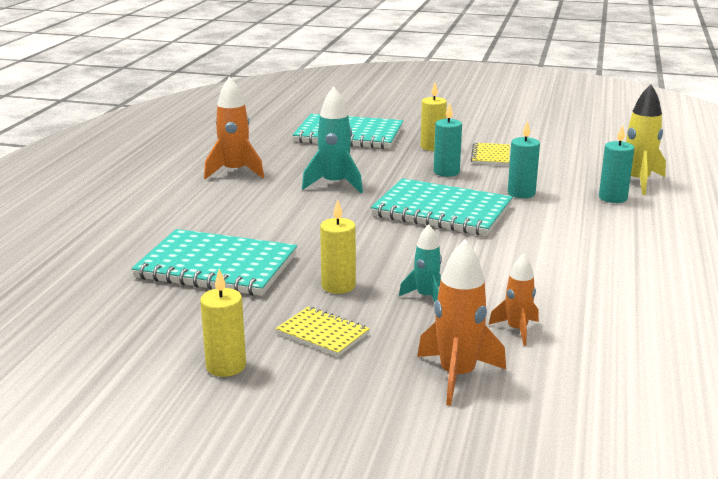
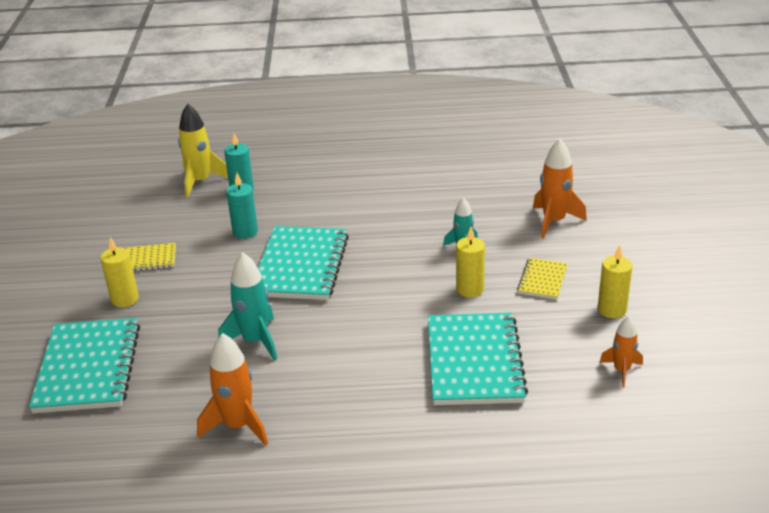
camera: 105 degrees left, 10 degrees up
turquoise candle [434,103,462,177] -> none
orange rocket [489,253,539,346] -> orange rocket moved to [600,316,643,388]

